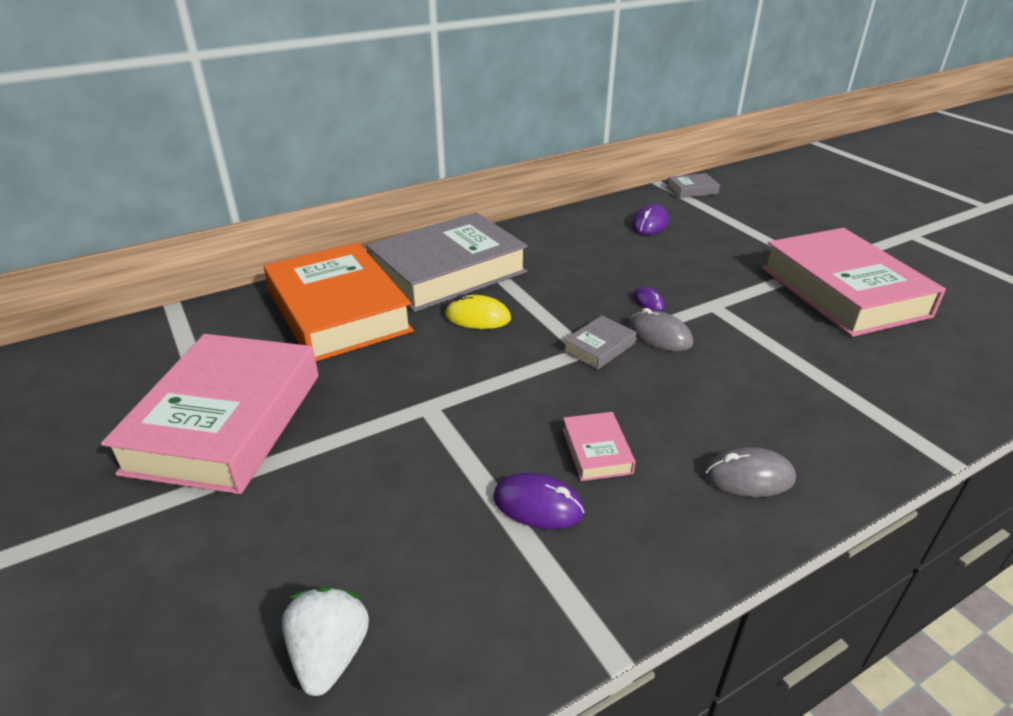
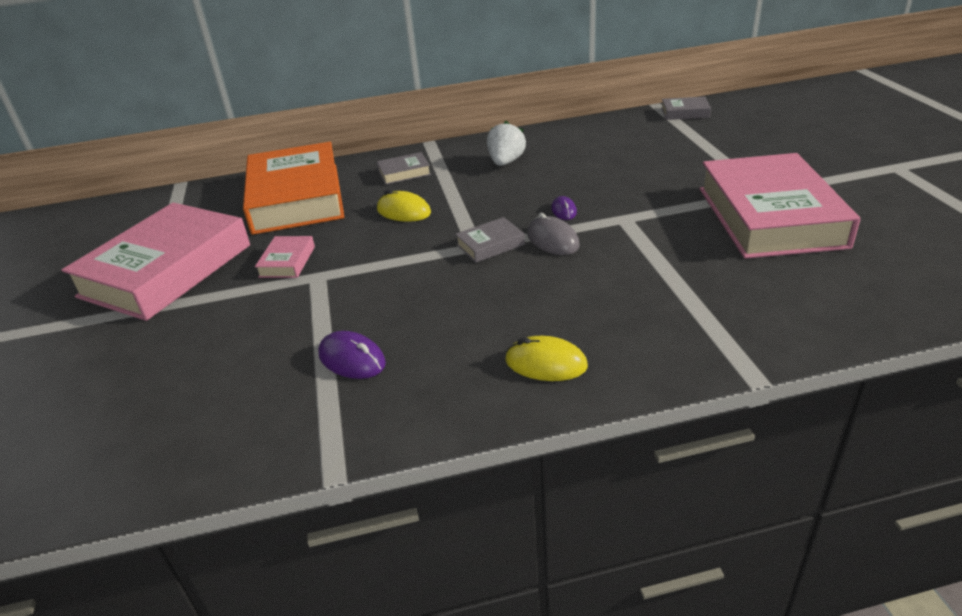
camera: 20 degrees right, 0 degrees up
white strawberry [282,587,369,696] -> white strawberry moved to [487,121,526,166]
grey book [366,212,528,312] -> grey book [377,152,431,185], size x0.40
pink book [562,412,635,481] -> pink book moved to [255,236,315,278]
purple mouse [631,204,669,235] -> none
grey mouse [705,447,796,497] -> yellow mouse [505,336,588,381]

